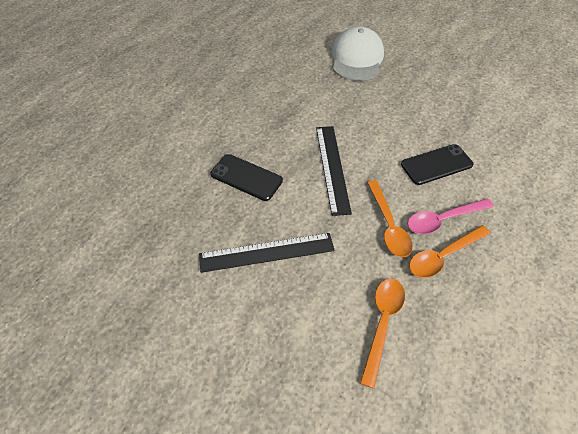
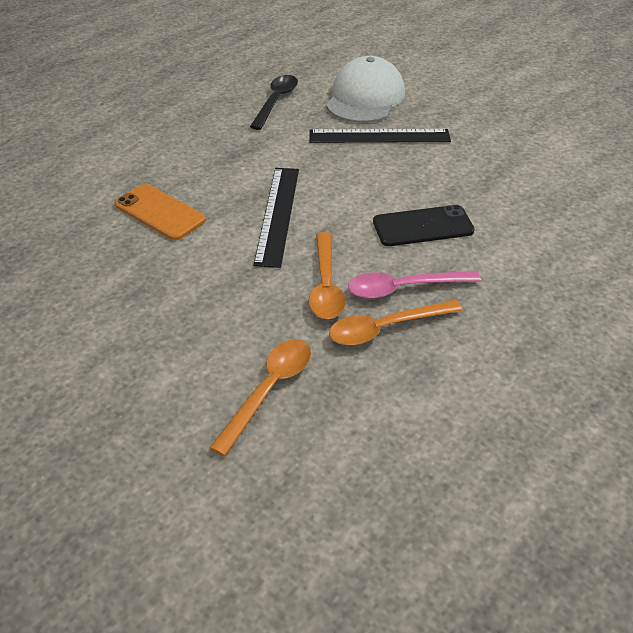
camera: 10 degrees right, 10 degrees down
black ruler [199,233,335,273] -> black ruler moved to [309,129,451,143]
black phone [210,154,283,201] -> orange phone [115,184,206,240]
none -> black spoon [250,75,298,130]

